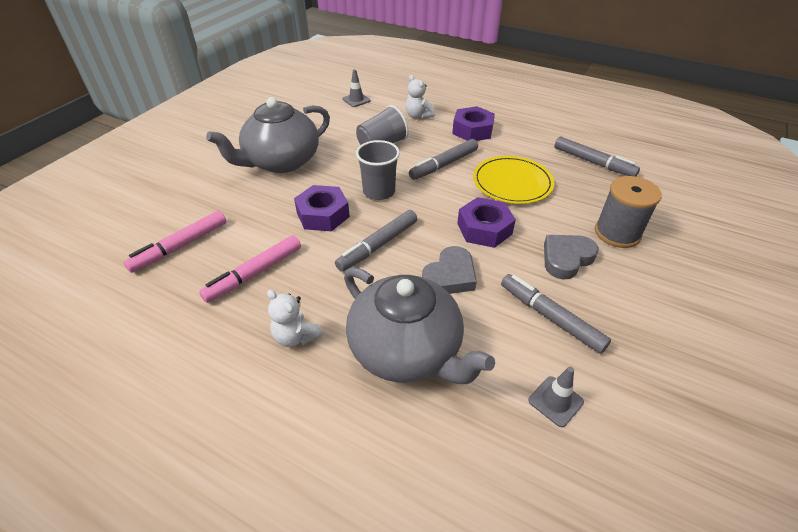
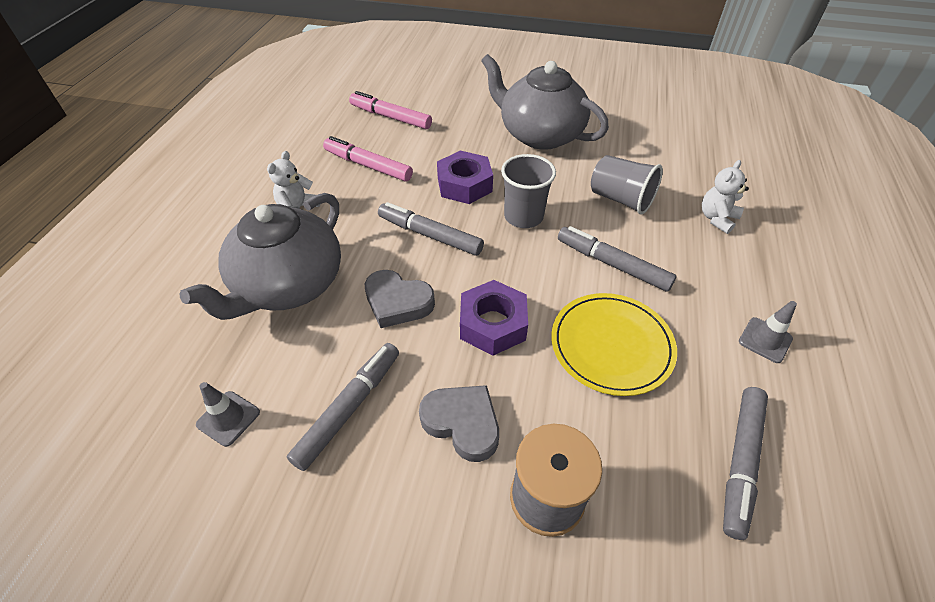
camera: 75 degrees right, 5 degrees up
grey traffic cone [342,69,371,107] -> grey traffic cone moved to [739,301,797,363]
purple nut [452,106,495,141] -> none

